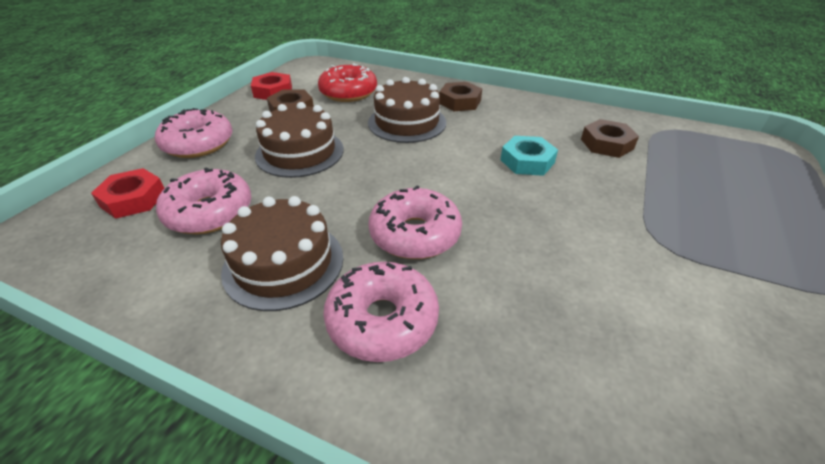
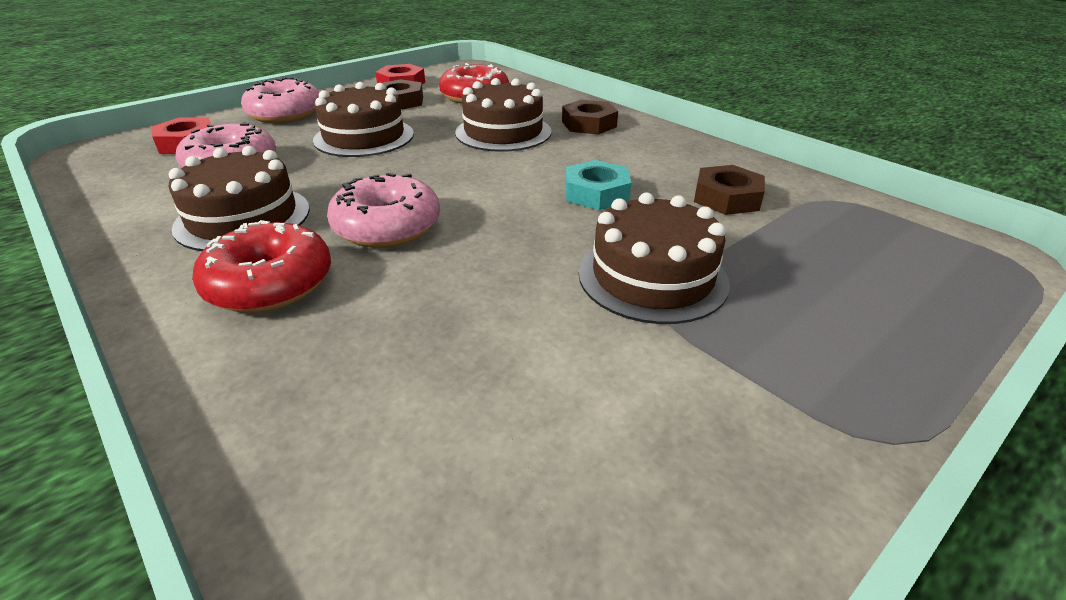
camera: 25 degrees right, 5 degrees down
pink donut [323,262,439,362] -> red donut [192,220,331,313]
none -> brown cake [579,193,730,324]

